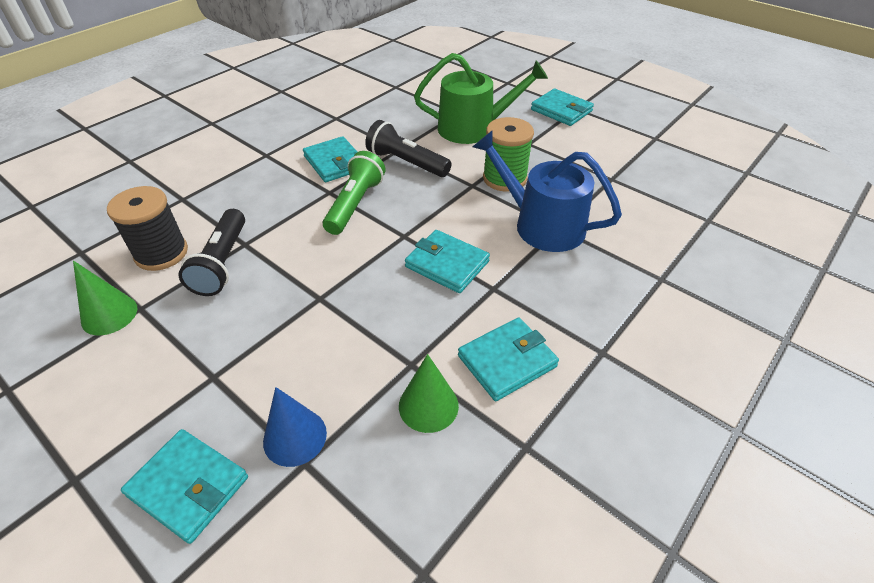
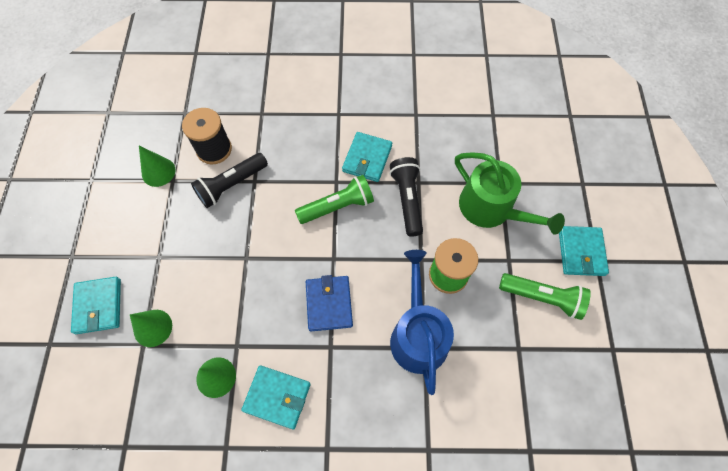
camera: 50 degrees right, 20 degrees up
blue cone [263,387,327,467] -> green cone [130,310,172,347]
turquoise wallet [405,230,490,293] -> blue wallet [306,275,353,331]
none -> green flashlight [499,273,591,320]

